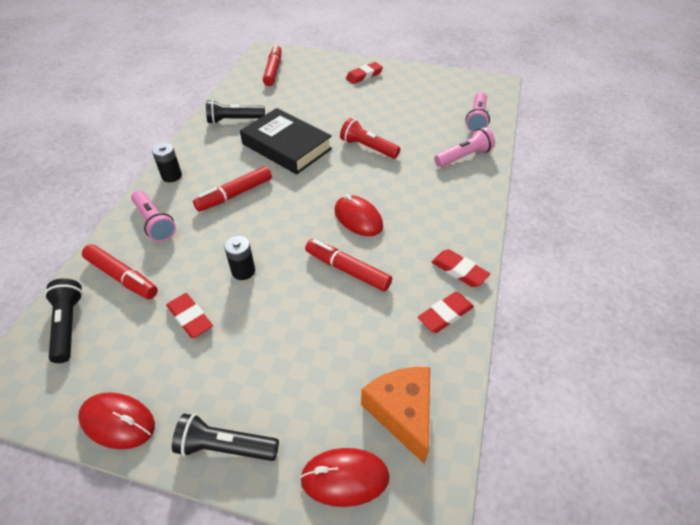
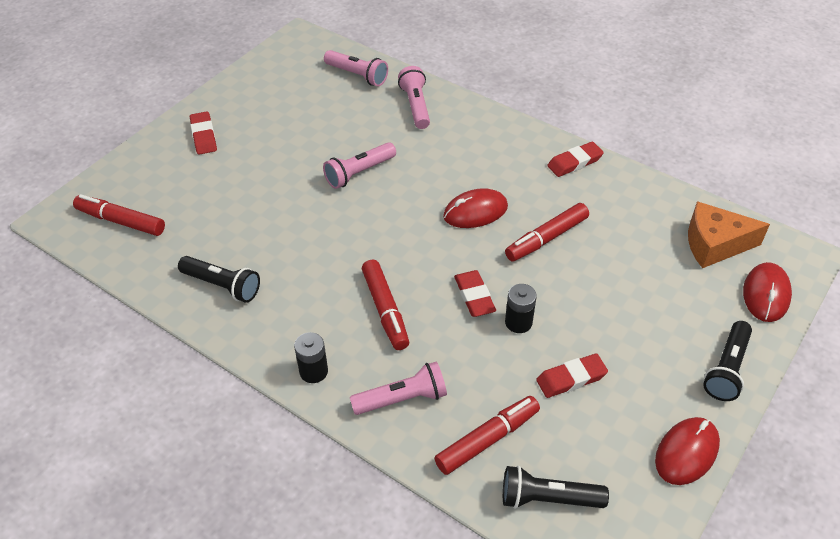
camera: 70 degrees left, 0 degrees up
black flashlight [206,100,265,124] -> black flashlight turned 75 degrees counterclockwise [178,256,260,303]
black book [240,108,332,175] -> none
red flashlight [340,118,400,159] -> pink flashlight [323,142,396,189]
red eraser [418,292,474,333] -> red eraser moved to [454,270,496,317]

